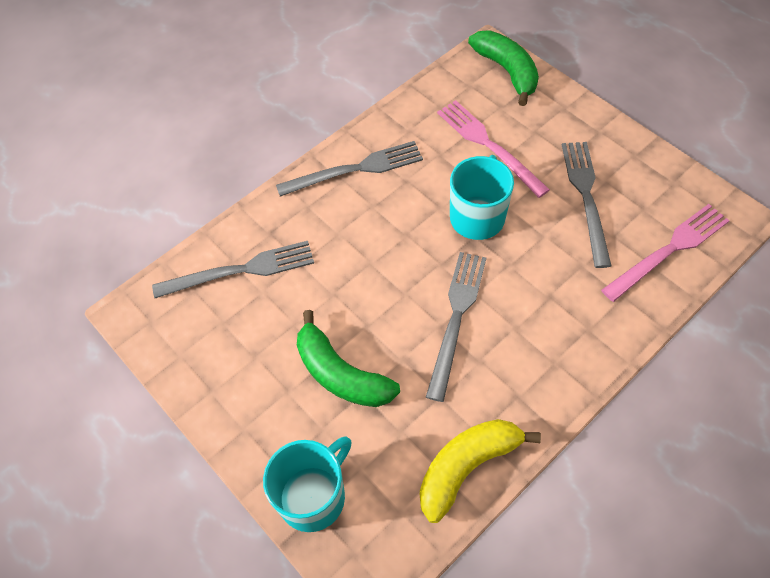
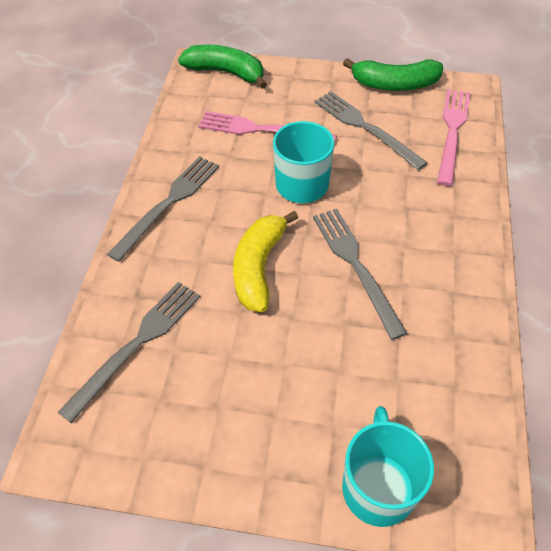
camera: 40 degrees left, 5 degrees down
green banana [297,310,400,407] -> green banana moved to [343,58,443,91]
yellow banana [420,419,541,523] -> yellow banana moved to [233,211,298,312]

